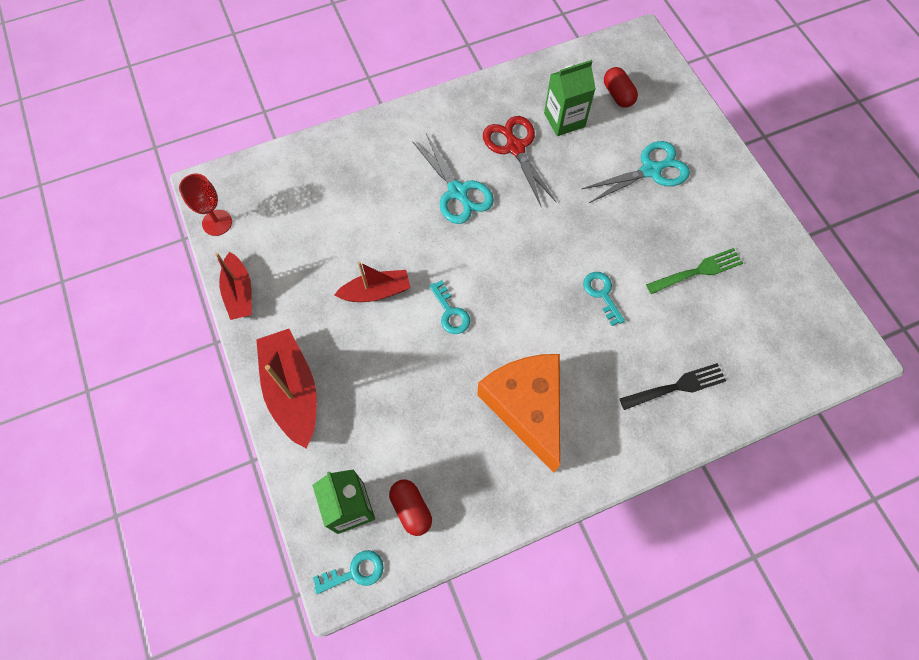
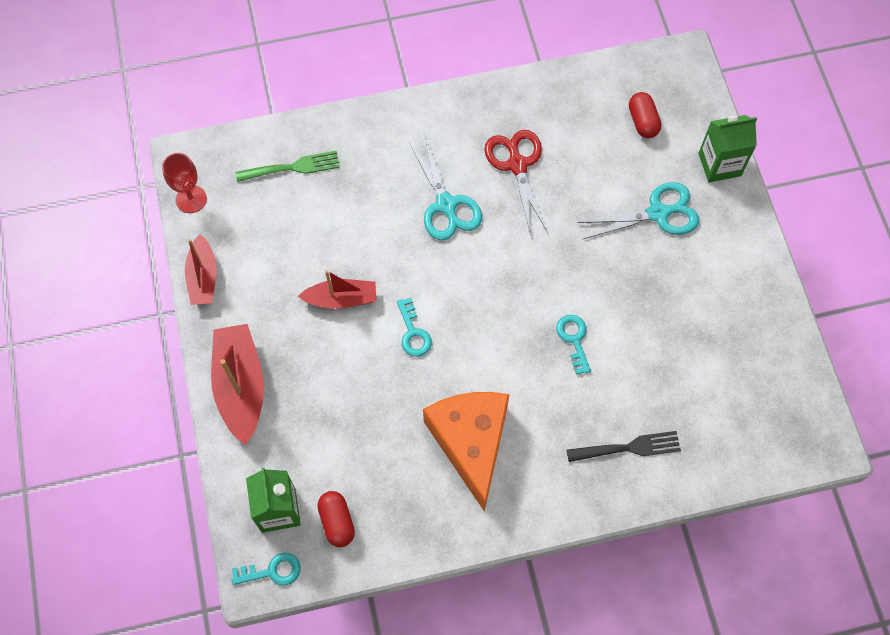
camera: 10 degrees right, 0 degrees up
green carton [544,60,596,136] -> green carton moved to [698,115,757,182]
green fork [646,248,743,294] -> green fork moved to [236,151,340,182]

